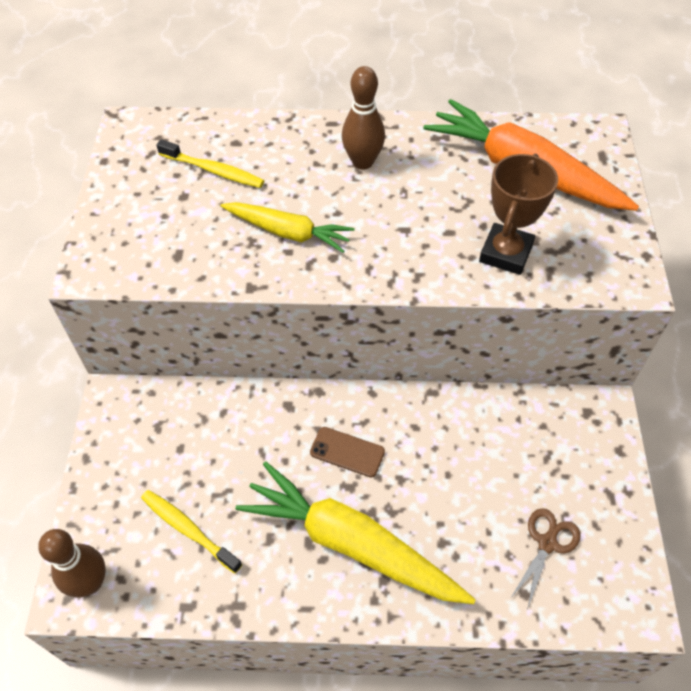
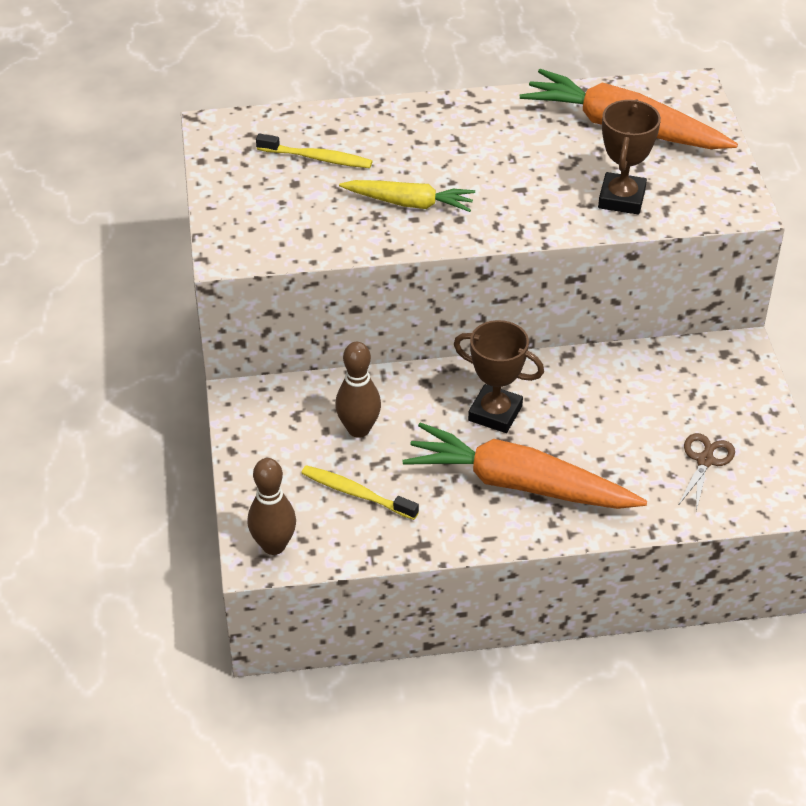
camera: 10 degrees left, 10 degrees down
yellow carrot [236,461,476,604] -> orange carrot [402,423,647,509]
brown phone [310,427,385,477] -> brown trophy [454,320,544,433]
brown bowling pin [342,66,385,170] -> brown bowling pin moved to [335,342,381,438]

